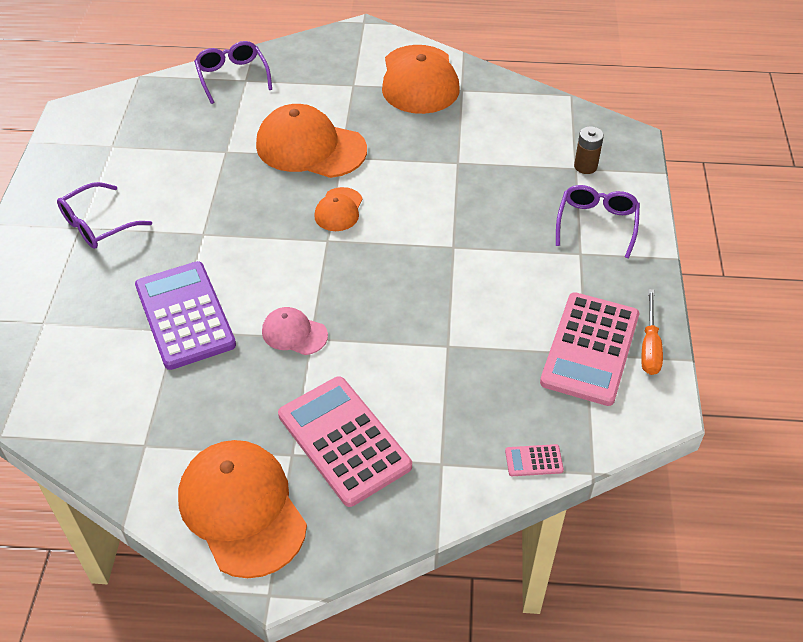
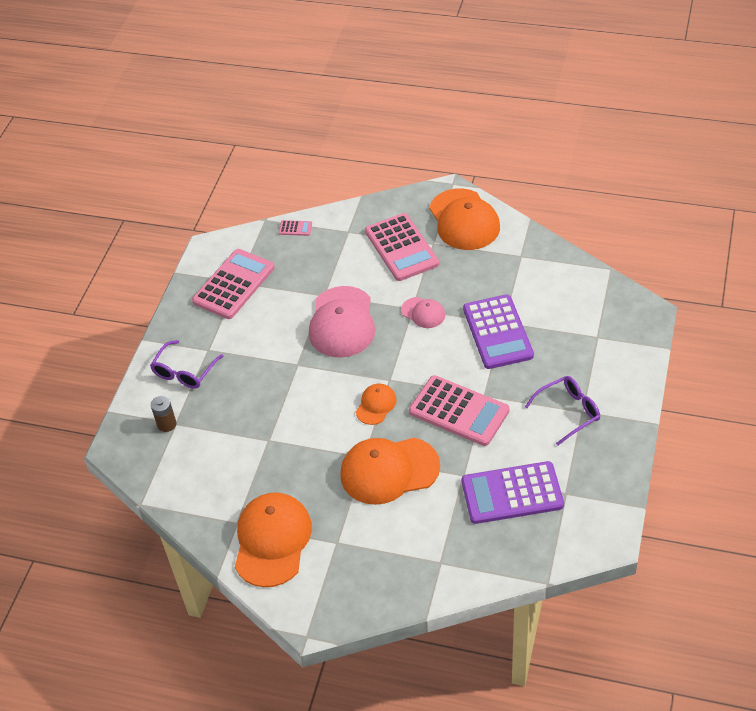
camera: 165 degrees left, 0 degrees up
purple glasses [194,41,272,104] -> none
orange cap [256,104,367,178] -> orange cap turned 135 degrees clockwise [340,438,440,505]
orange screwdriver [641,289,663,375] -> none
none -> pink cap [309,286,375,358]
none -> pink calculator [409,375,510,446]
none -> purple calculator [462,461,564,524]

